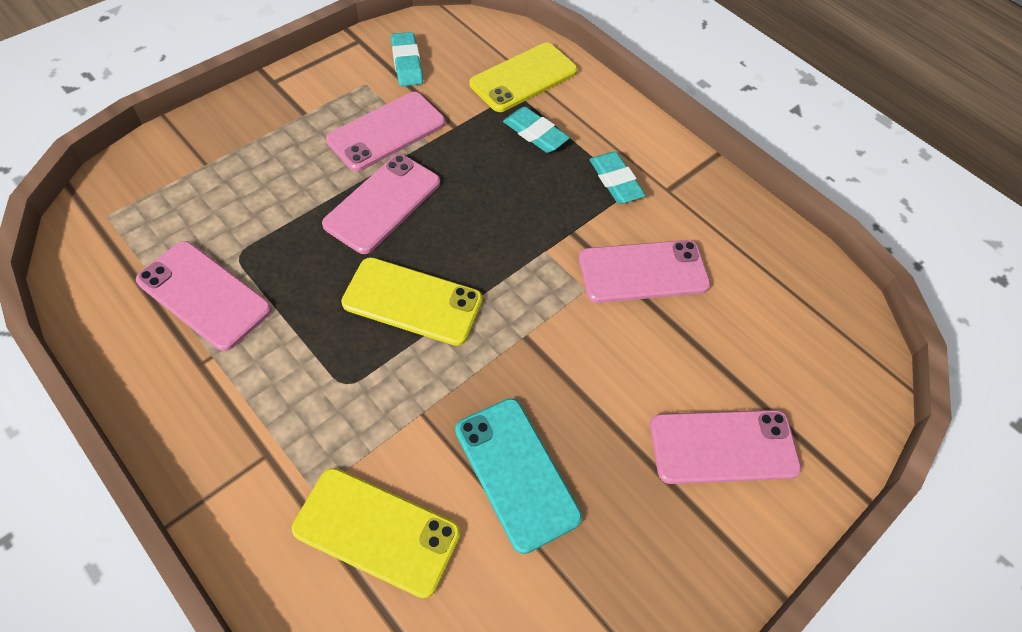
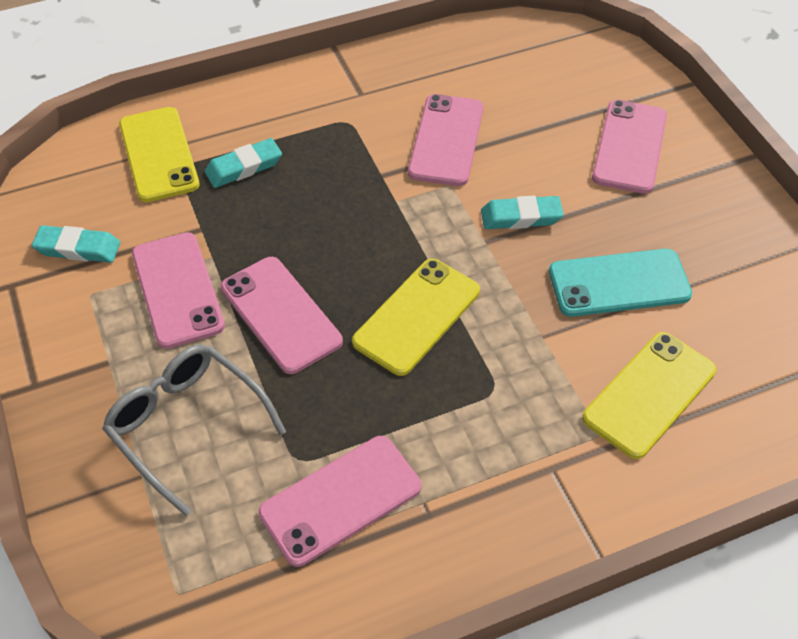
camera: 65 degrees left, 5 degrees down
turquoise eraser [589,151,646,204] -> turquoise eraser moved to [481,196,564,229]
none -> grey glasses [102,344,286,516]

